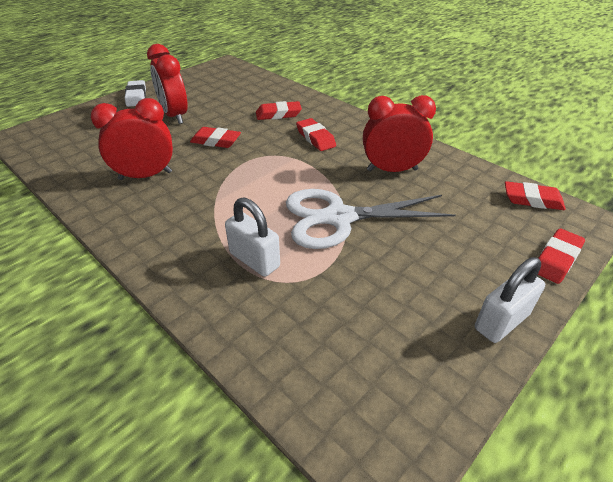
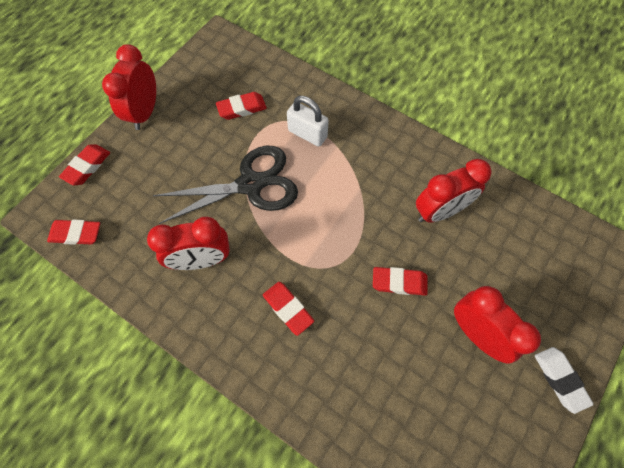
camera: 170 degrees right, 25 degrees up
red eraser [256,101,302,120] -> red eraser moved to [216,92,267,120]
white scissors [286,189,456,249] -> black scissors [153,146,298,224]
white padlock [475,257,545,343] -> red clock [102,44,156,130]

